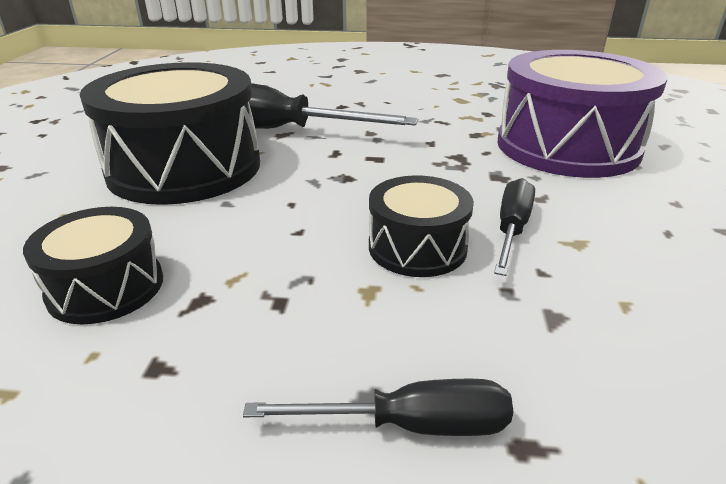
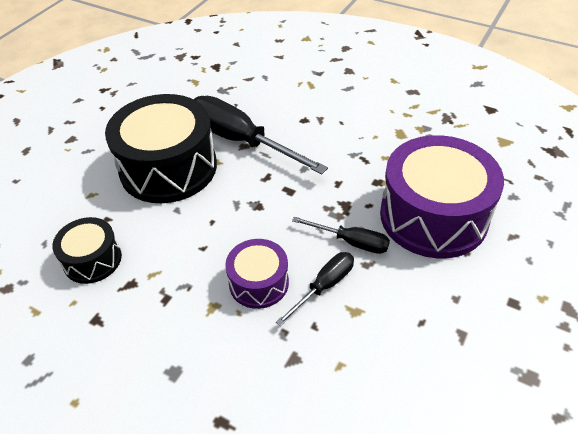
camera: 25 degrees right, 15 degrees up
black screwdriver [243,379,513,436] -> black screwdriver moved to [292,217,390,254]
black drum [369,175,474,277] -> purple drum [225,239,289,309]

